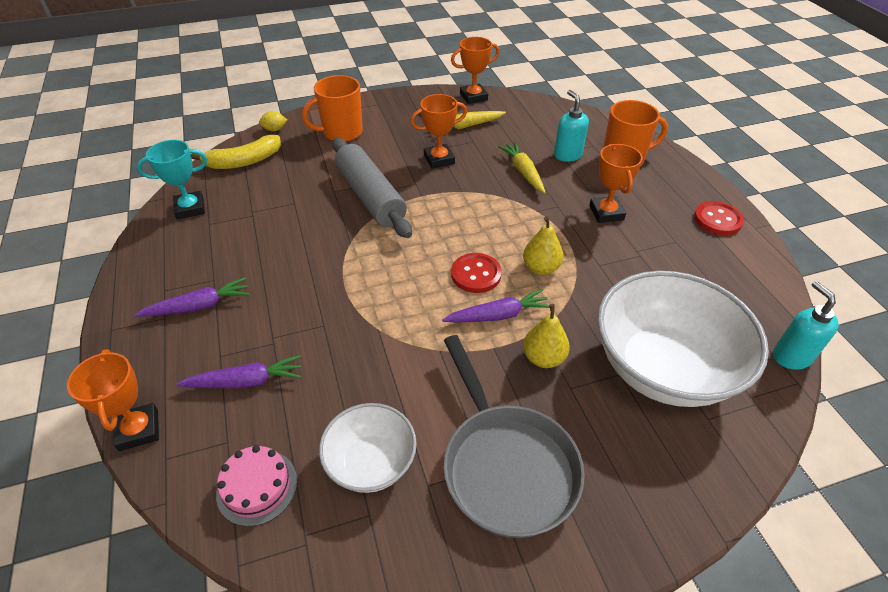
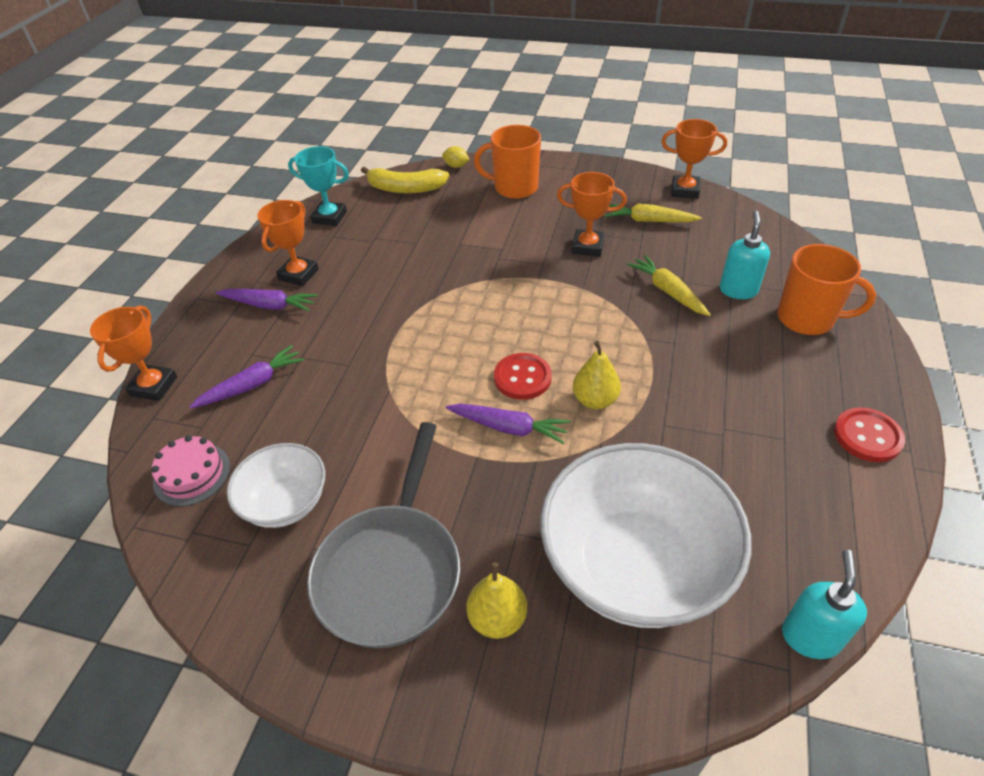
camera: 35 degrees right, 0 degrees up
purple carrot [176,355,302,388] -> purple carrot turned 60 degrees counterclockwise [189,345,304,409]
grey rolling pin [332,138,412,238] -> none
yellow carrot [498,142,546,194] -> yellow carrot turned 45 degrees counterclockwise [627,255,711,316]
yellow pear [523,304,570,368] -> yellow pear moved to [466,562,527,639]
orange trophy [589,144,643,223] -> orange trophy moved to [257,200,319,286]

